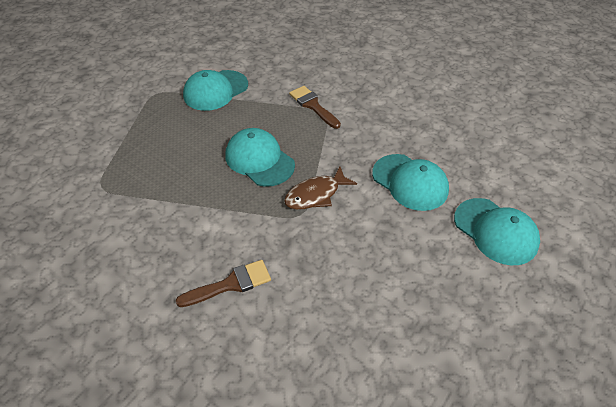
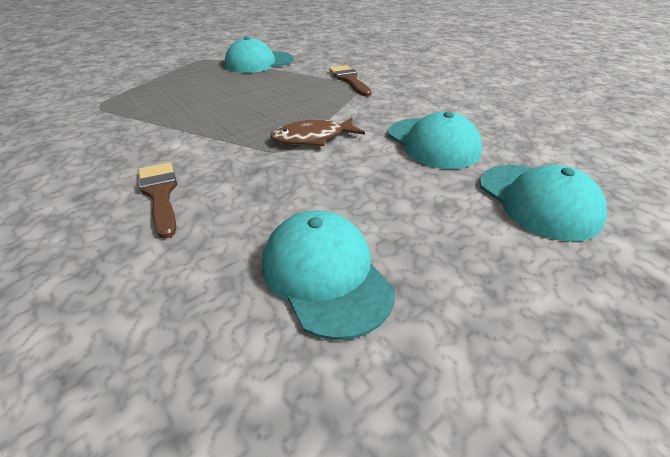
camera: 15 degrees right, 10 degrees down
brown brush [176,260,271,307] -> brown brush turned 105 degrees counterclockwise [138,162,177,239]
turquoise cap [226,128,295,187] -> turquoise cap moved to [262,210,395,340]

